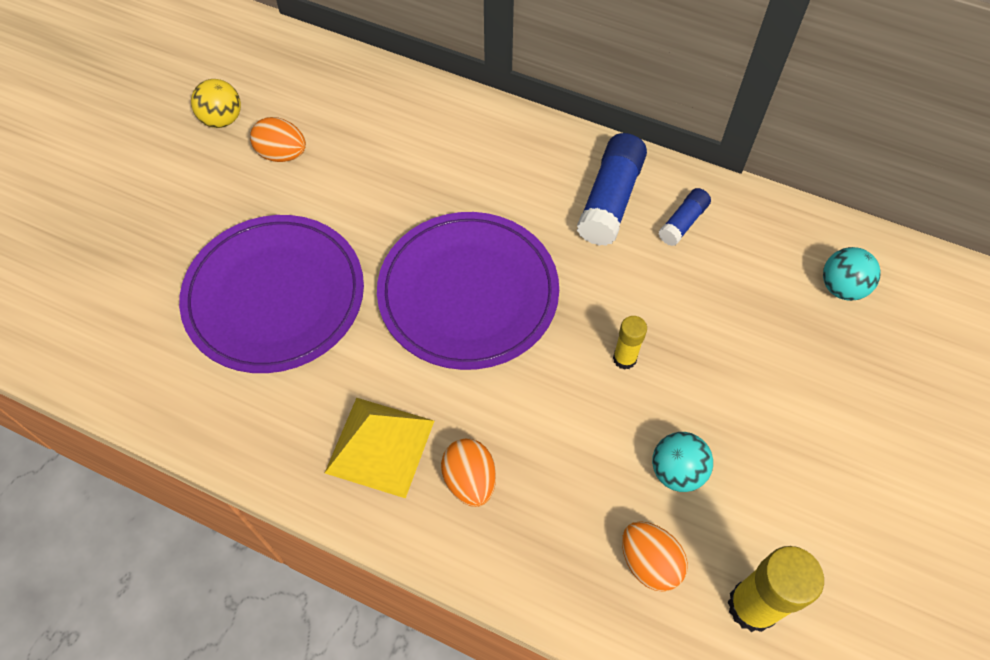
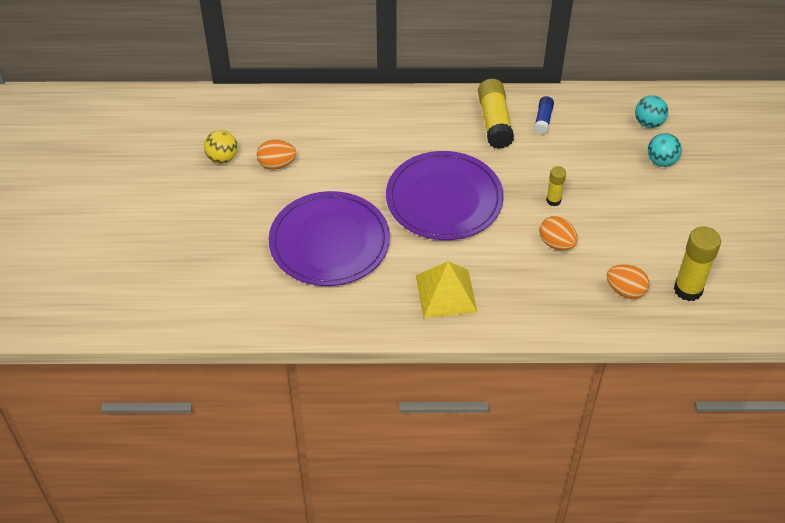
camera: 25 degrees left, 10 degrees down
orange egg [441,438,496,507] -> orange egg moved to [539,216,578,250]
blue glue stick [577,133,647,246] -> yellow glue stick [478,79,514,149]
turquoise ball [652,432,713,492] -> turquoise ball moved to [648,133,682,167]

